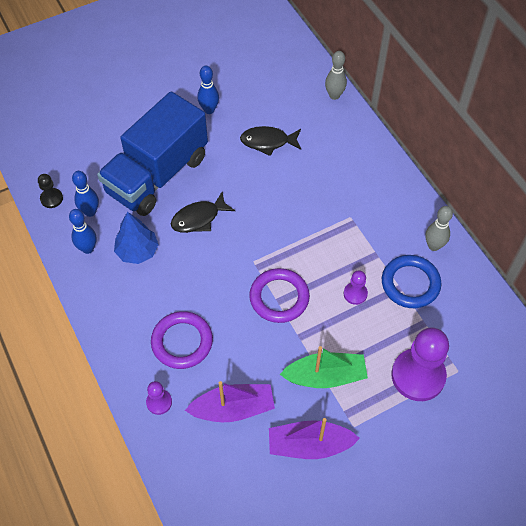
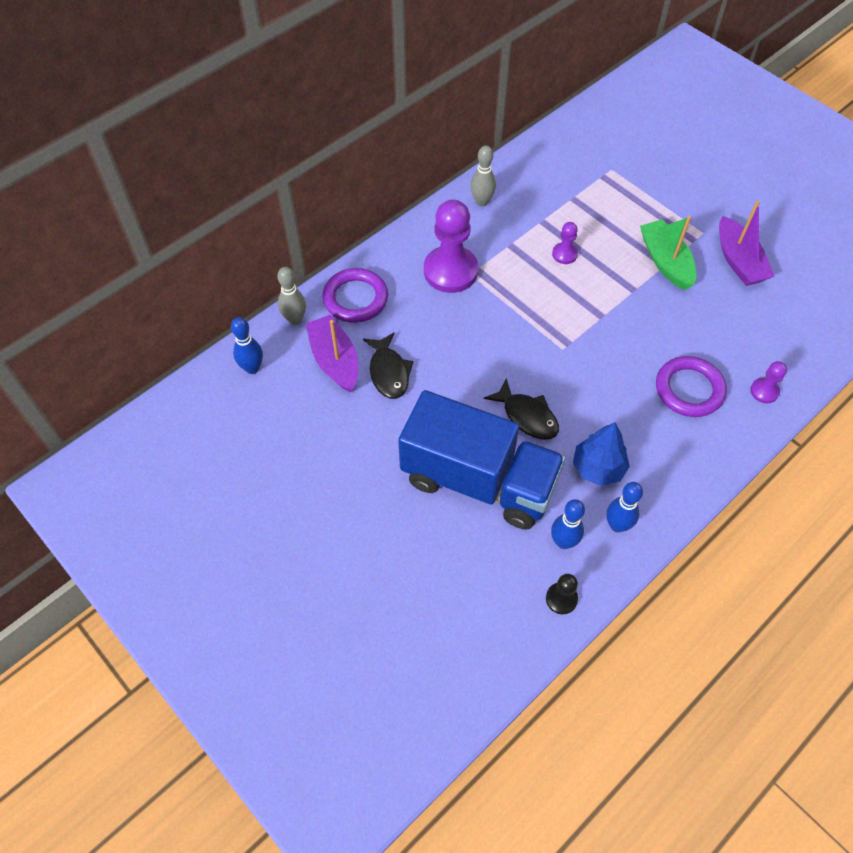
camera: 105 degrees left, 0 degrees up
purple boat [185,381,275,422] -> purple boat moved to [306,315,358,393]
blue bowling pin [197,66,219,114] -> blue bowling pin moved to [231,317,263,374]
purple ring [249,268,310,323] -> purple ring moved to [322,268,388,323]
blue ring [382,255,442,308] -> none
purple pawn [391,328,449,401] -> purple pawn moved to [424,200,478,293]

